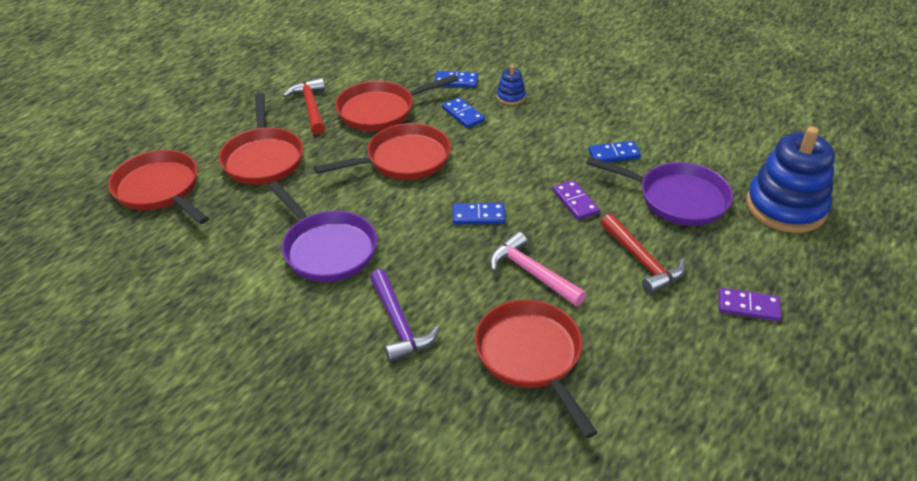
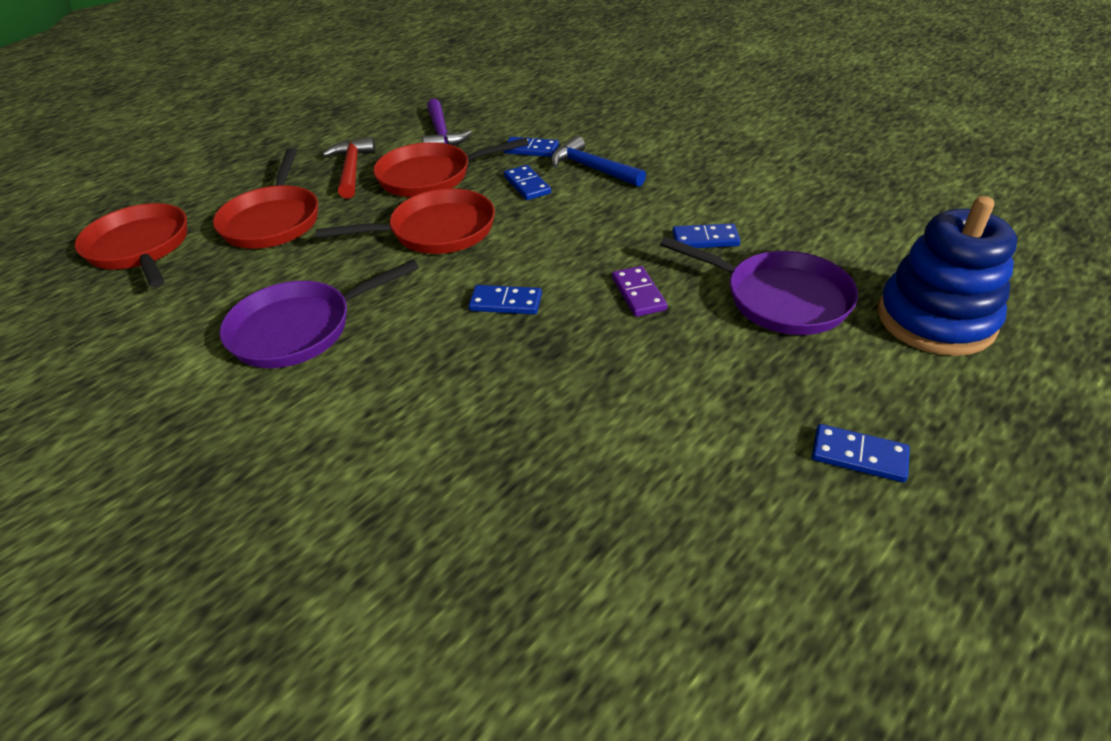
camera: 10 degrees right, 0 degrees up
purple pan [268,181,377,282] -> purple pan turned 90 degrees clockwise [220,260,419,368]
purple hammer [370,269,440,363] -> purple hammer moved to [422,99,472,146]
red pan [475,300,598,438] -> none
pink hammer [490,232,586,306] -> none
blue stacking toy [497,65,526,105] -> blue hammer [550,136,646,187]
red hammer [601,214,685,294] -> none
purple domino [719,288,781,321] -> blue domino [812,424,910,482]

